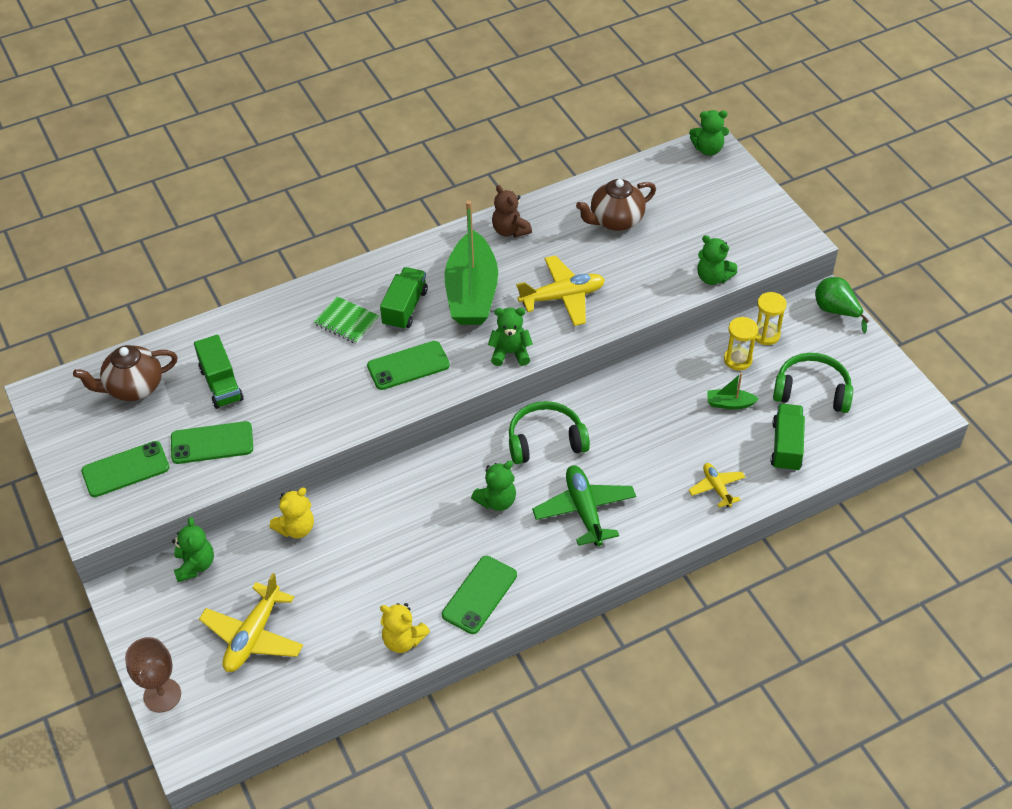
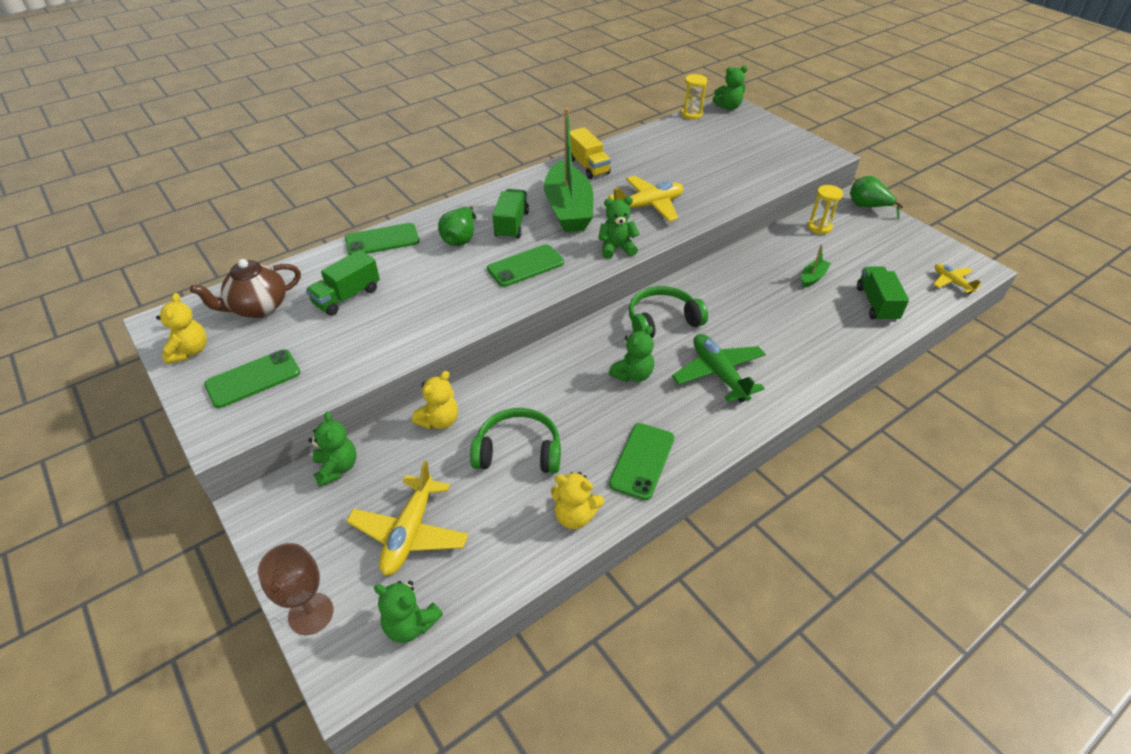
camera: 10 degrees left, 5 degrees down
green phone [171,421,253,464] -> green phone moved to [345,223,419,255]
green truck [194,335,243,409] -> green truck turned 75 degrees clockwise [306,250,380,316]
green notebook [314,296,379,344] -> green pear [438,206,476,246]
brown teddy bear [492,185,532,237] -> yellow truck [570,127,611,179]
brown teapot [576,179,656,231] -> none
yellow plane [689,463,745,508] -> yellow plane moved to [933,263,981,294]
green teddy bear [698,235,738,285] -> green teddy bear moved to [374,581,443,643]
green boat [708,373,759,409] -> green boat turned 135 degrees clockwise [802,245,831,288]
yellow hourglass [724,317,758,370] -> yellow hourglass moved to [681,74,707,119]
green headphones [773,353,853,413] -> green headphones moved to [470,408,561,474]
none -> yellow teddy bear [156,293,207,364]

